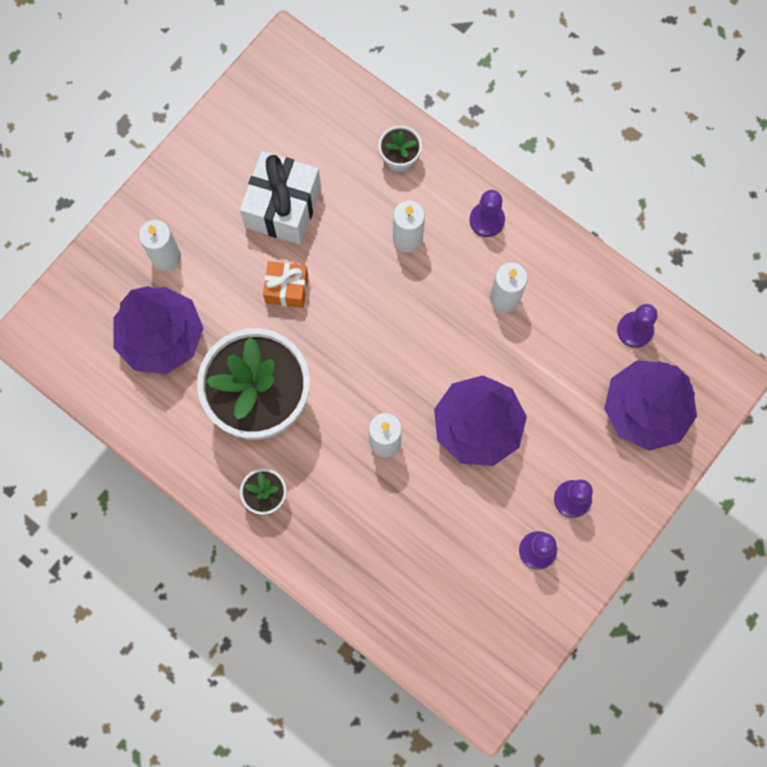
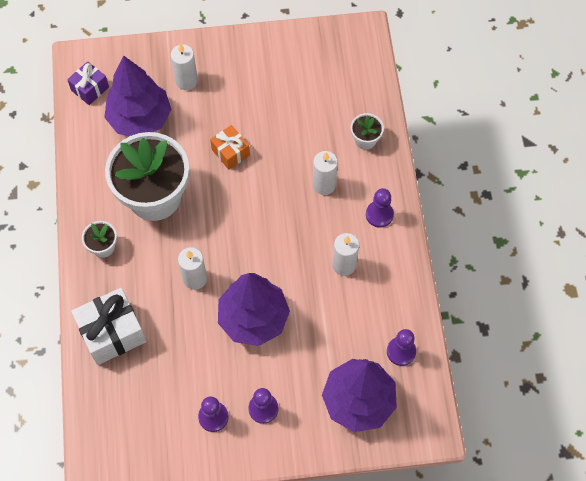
camera: 45 degrees right, 10 degrees down
white gift [240,151,321,245] -> white gift moved to [71,288,147,365]
none -> purple gift [67,61,109,105]

